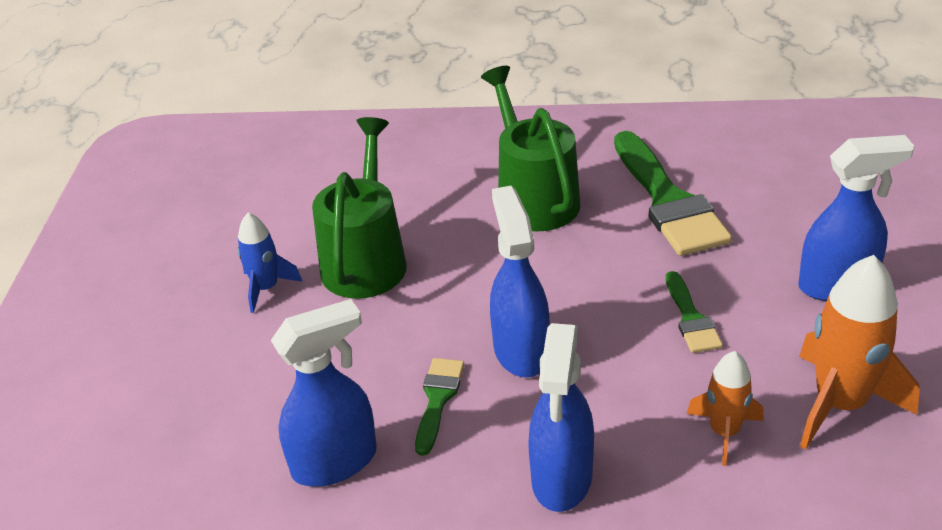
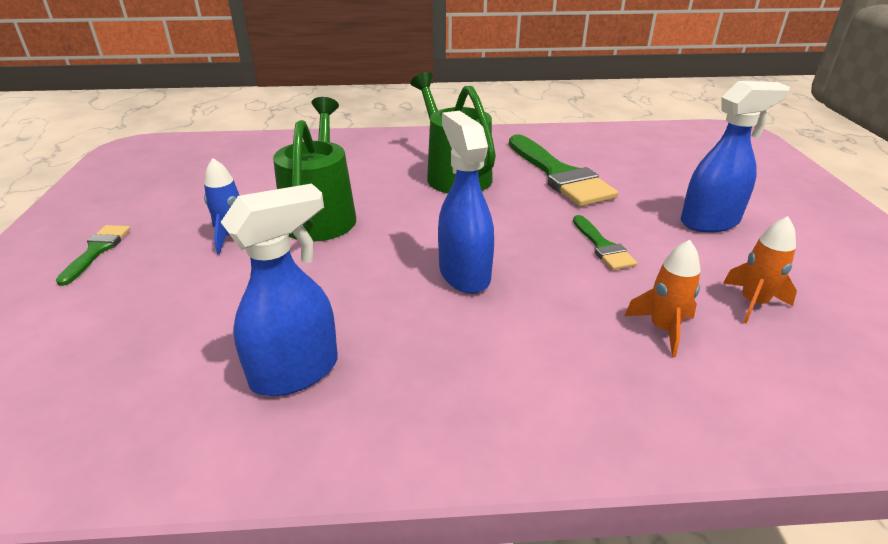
camera: 10 degrees left, 5 degrees down
green brush [415,358,464,456] -> green brush moved to [56,225,130,286]
blue spray bottle [528,323,594,512] -> none
orange rocket [799,255,920,450] -> orange rocket [723,216,797,324], size x0.58

